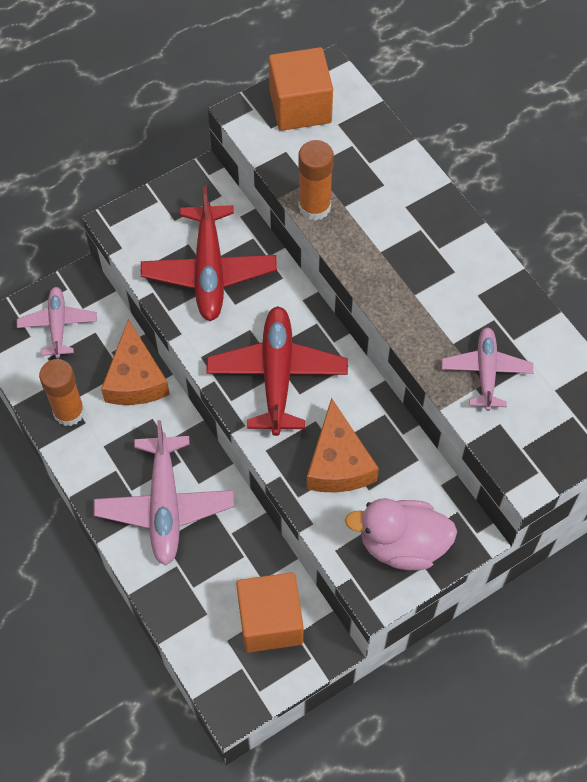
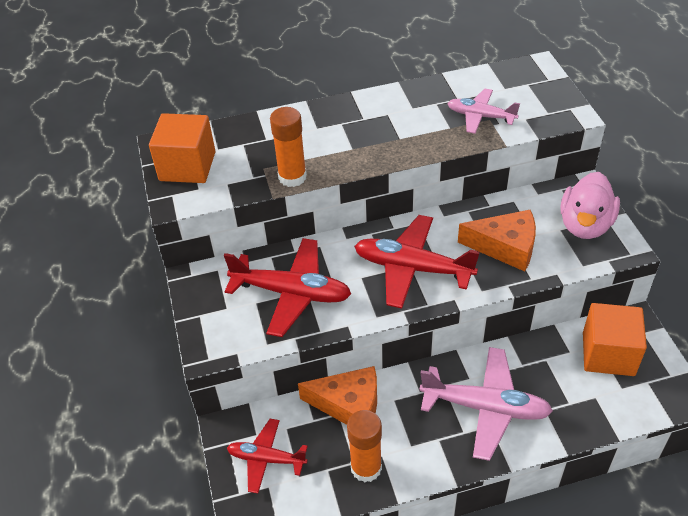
camera: 70 degrees left, 15 degrees down
pink plane [17,287,97,358] -> red plane [227,419,308,493]

